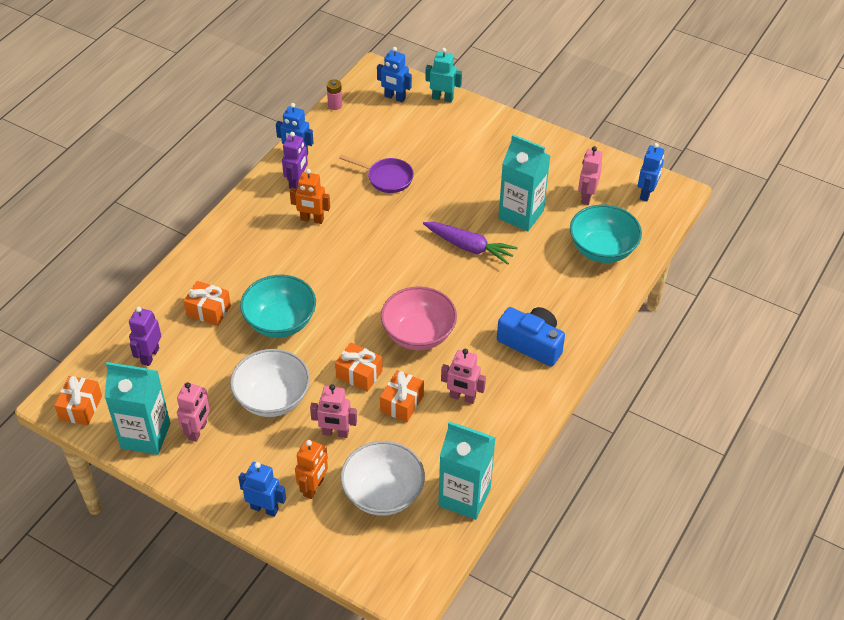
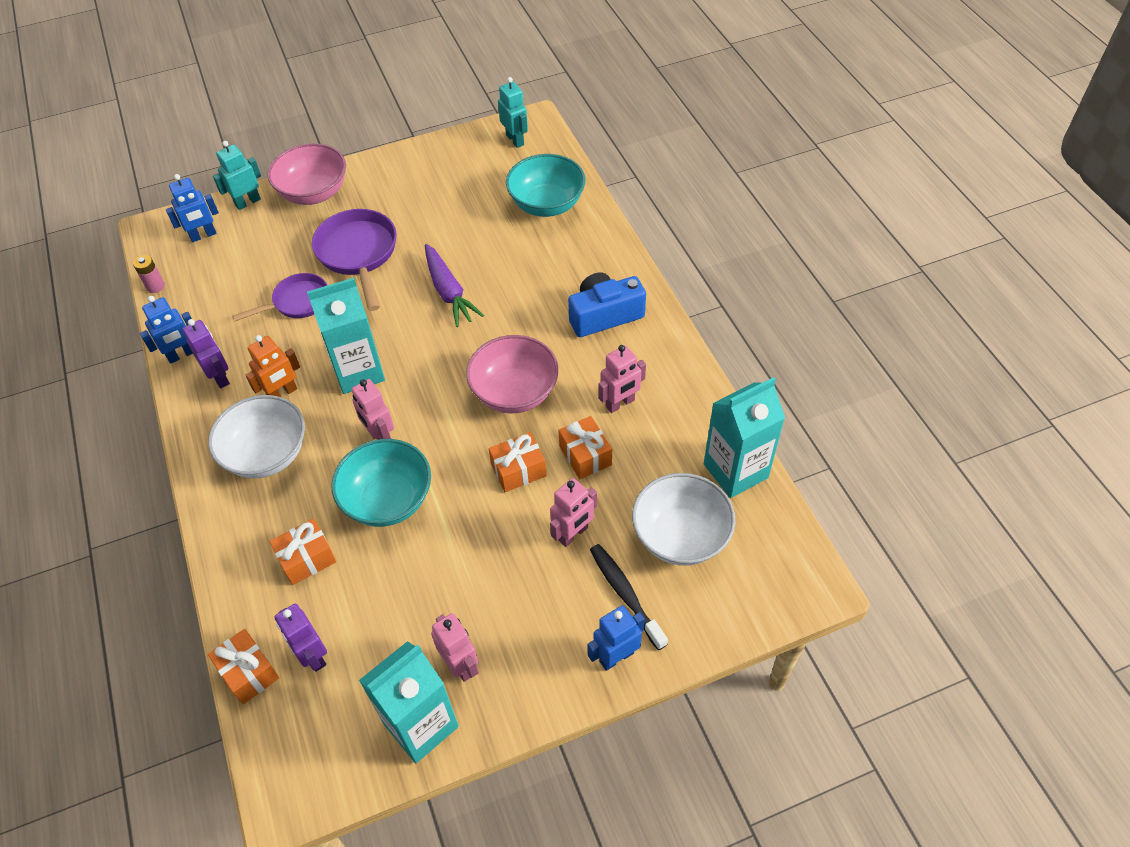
camera: 50 degrees left, 5 degrees up
orange gift [54,376,102,426] -> orange gift moved to [208,629,279,704]
white bowl [230,349,310,417] -> white bowl moved to [208,395,305,478]
orange robot [295,439,328,499] -> black toothbrush [590,544,668,650]
purple carrot [423,222,518,265] -> purple carrot turned 90 degrees clockwise [425,244,484,327]
turquoise carton [498,135,550,231] -> turquoise carton moved to [307,278,385,394]
pink robot [578,146,602,205] -> pink robot moved to [351,379,394,440]
blue robot [638,143,664,202] -> turquoise robot [498,77,528,148]
none -> pink bowl [267,143,346,205]
none -> purple pan [312,209,397,311]

